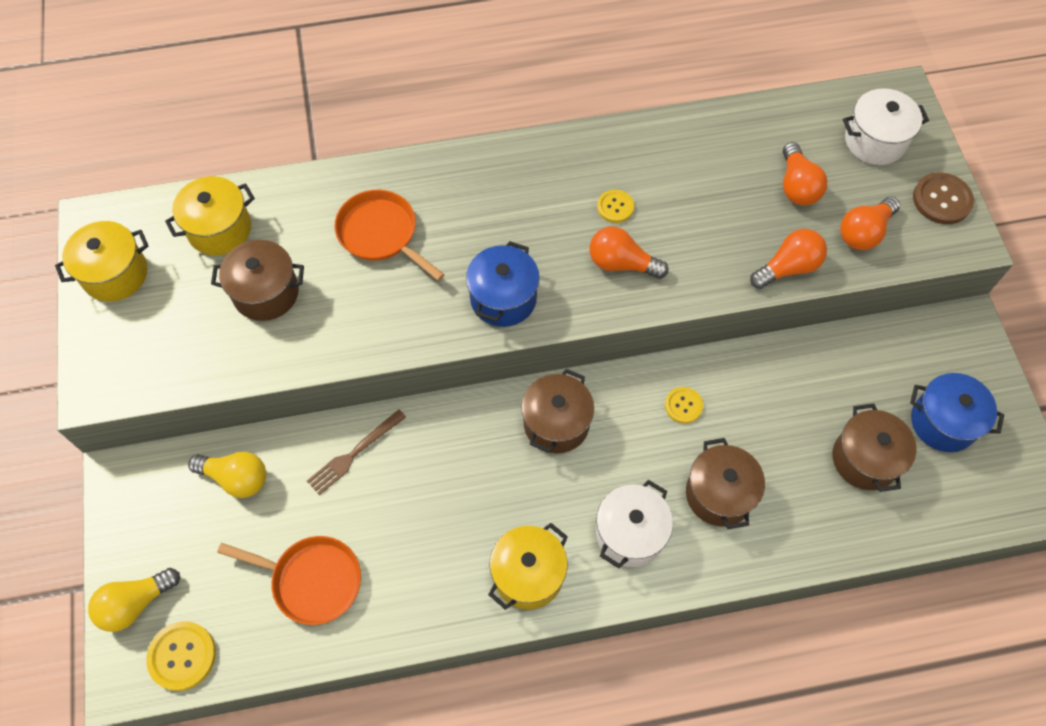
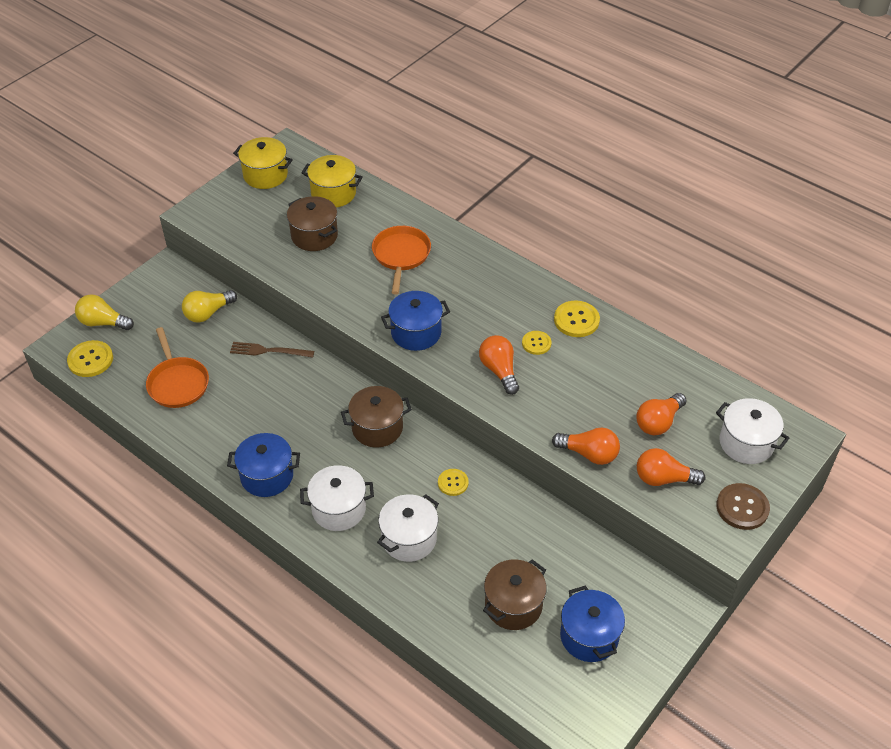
camera: 50 degrees right, 15 degrees down
yellow light bulb [188,452,266,498] -> yellow light bulb turned 75 degrees clockwise [182,290,237,323]
yellow pot [488,523,568,610] -> blue pot [227,433,300,497]
brown pot [686,438,765,529] -> white pot [377,494,439,562]
none -> yellow button [554,301,600,337]

